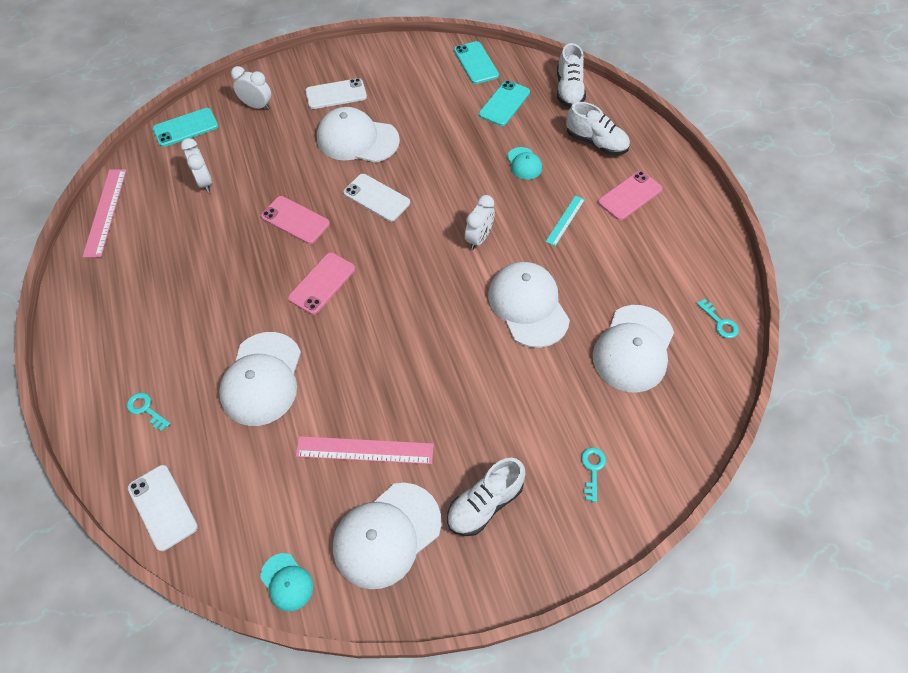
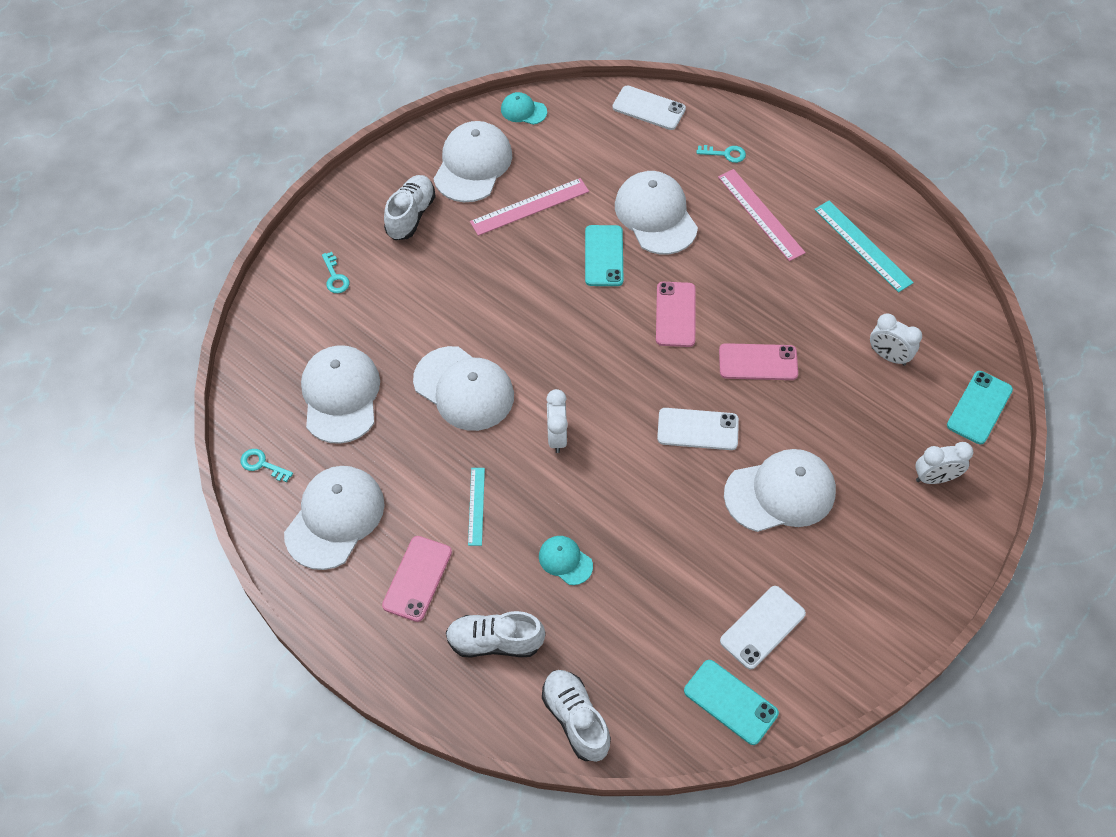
camera: 150 degrees right, 0 degrees up
pink ruler [83,169,127,258] -> pink ruler moved to [718,169,806,261]
white phone [305,78,367,109] -> white phone moved to [720,586,806,670]
turquoise phone [479,80,530,126] -> turquoise phone moved to [585,225,623,286]
none -> white cap [284,466,385,570]
none -> turquoise ruler [814,200,914,293]

